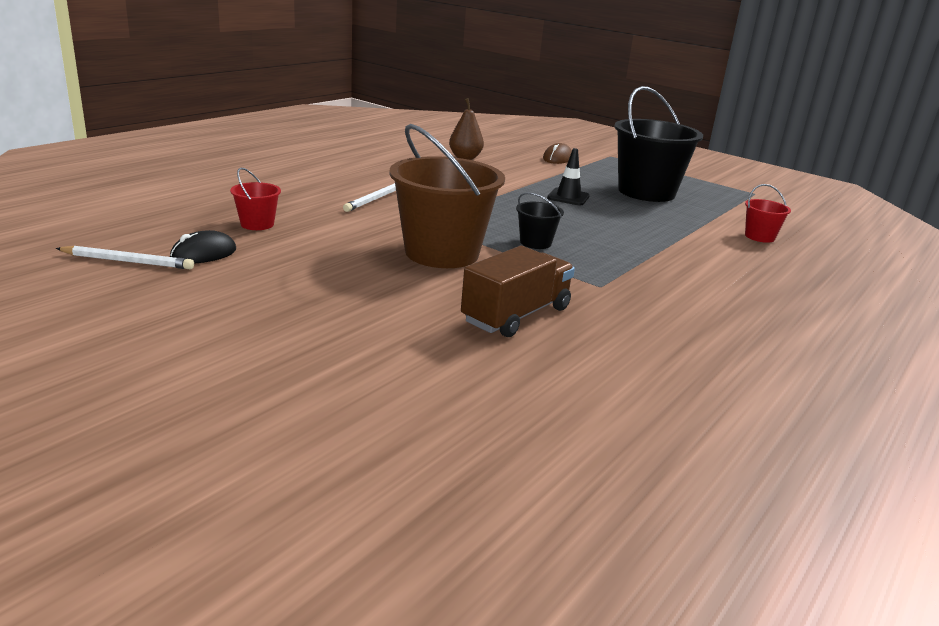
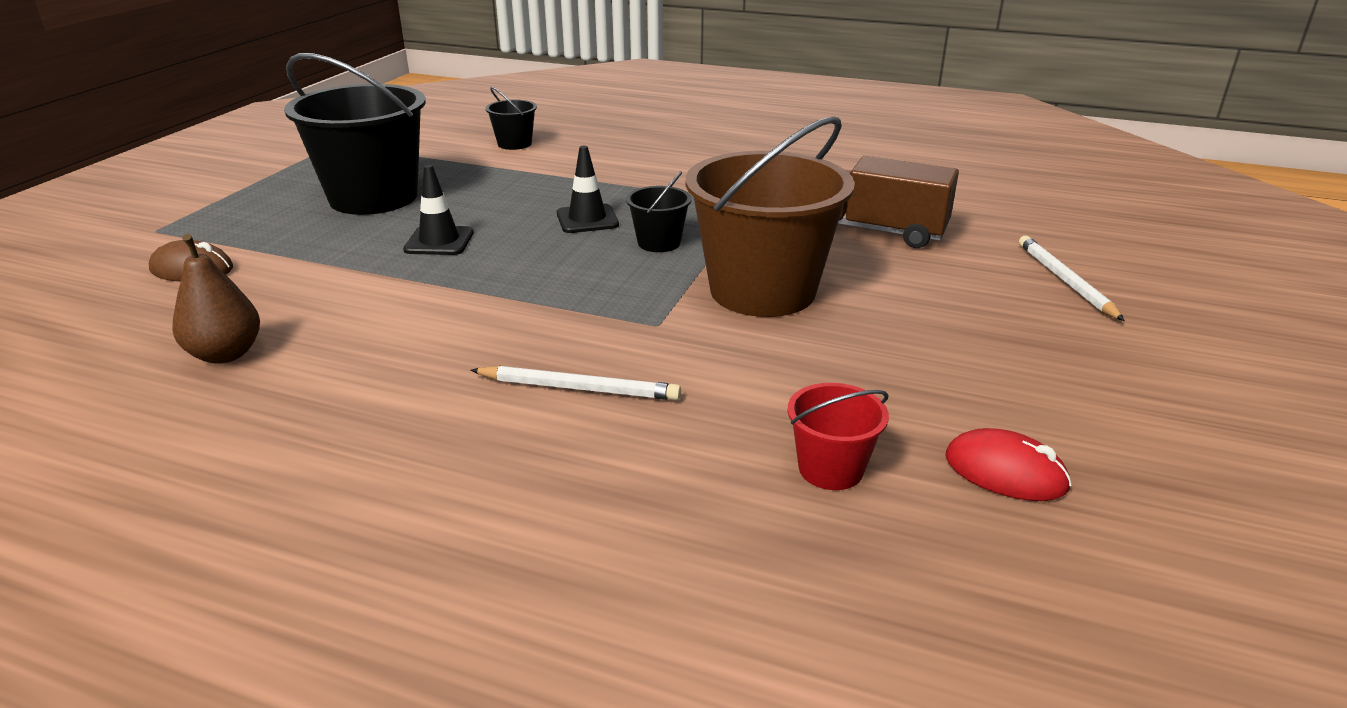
camera: 105 degrees left, 5 degrees up
white pencil [56,246,194,269] -> white pencil moved to [1019,236,1125,321]
black mouse [170,230,236,263] -> red mouse [945,428,1072,501]
red bucket [745,184,791,243] -> black bucket [485,87,537,150]
none -> black traffic cone [557,146,619,233]

